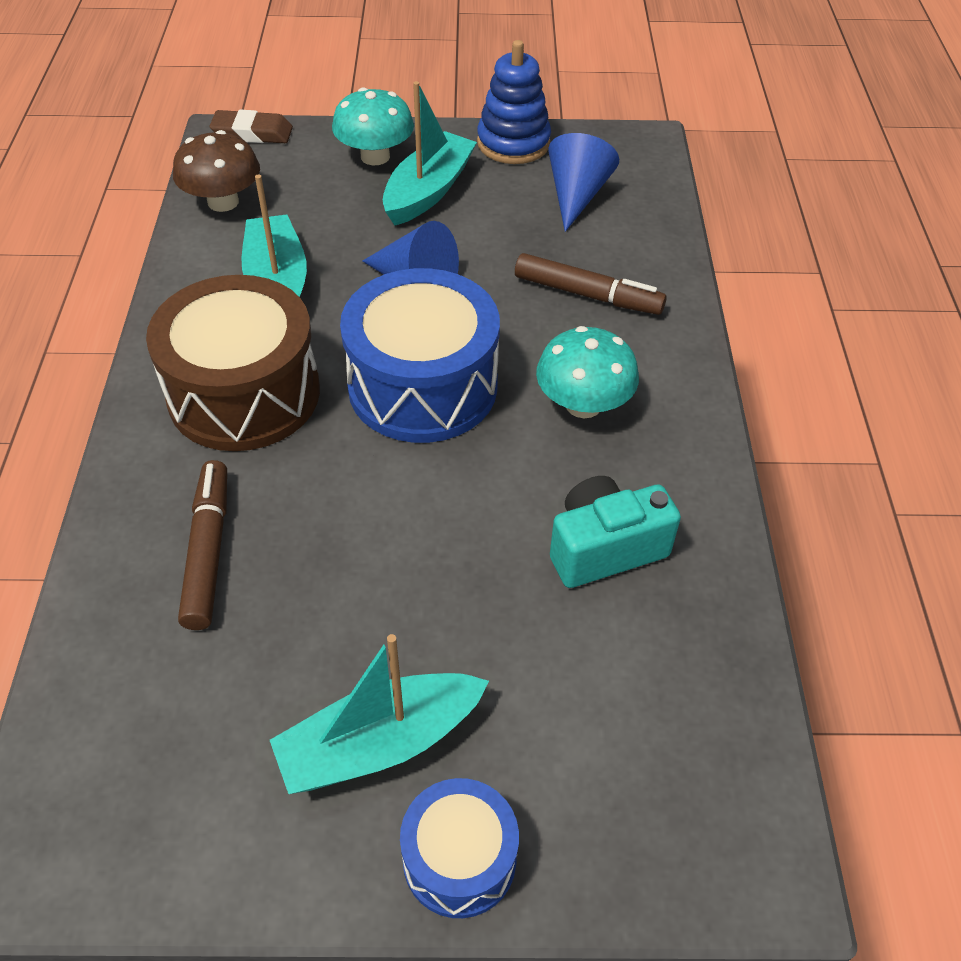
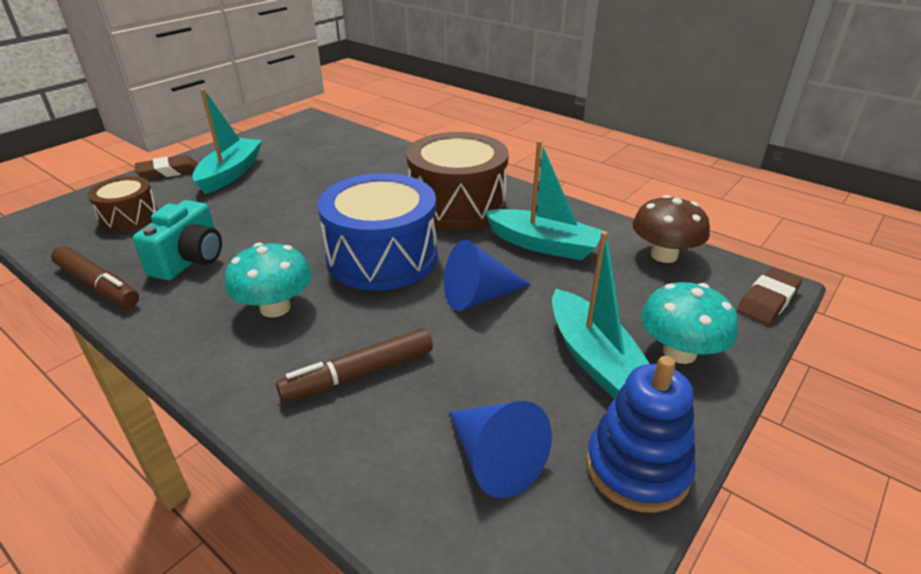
camera: 130 degrees right, 15 degrees down
brown marker [178,460,227,630] -> brown marker moved to [51,246,139,307]
blue drum [400,778,519,918] -> brown eraser [135,155,198,180]
none -> brown drum [88,176,158,232]

